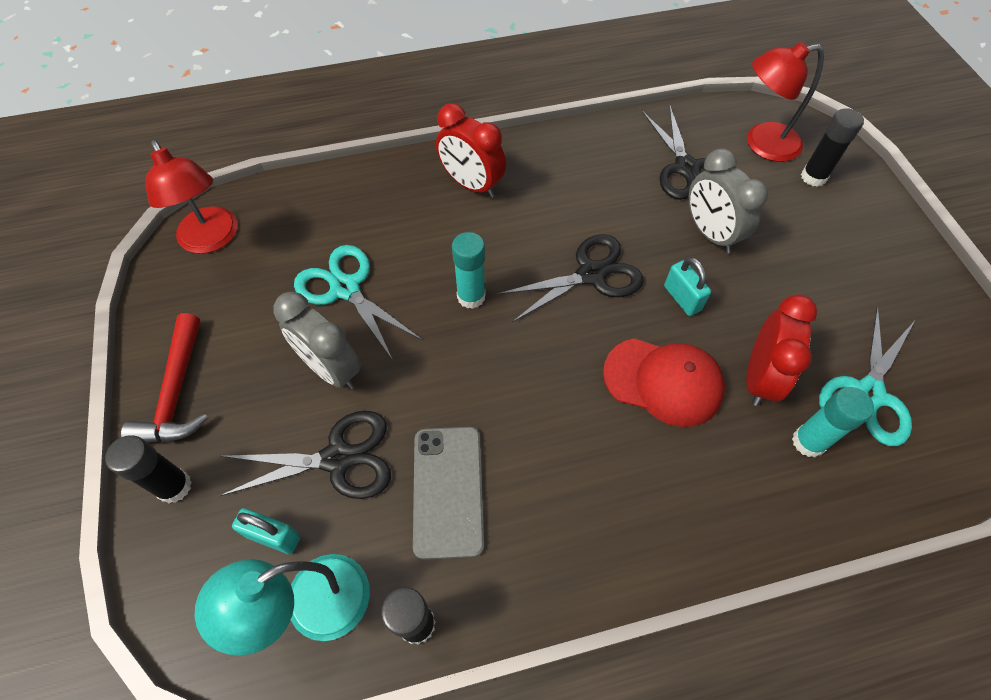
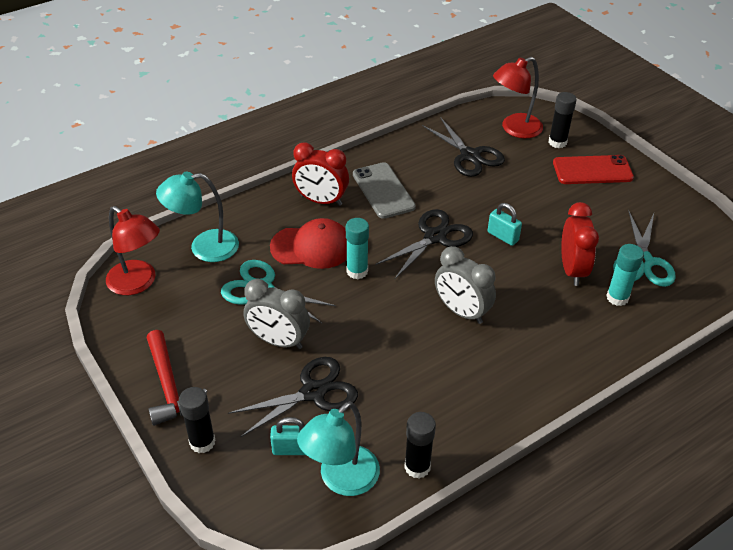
camera: 20 degrees left, 15 degrees down
grey phone [413,427,484,560] -> grey phone moved to [353,162,416,219]
red cap [603,338,725,427] -> red cap moved to [270,218,347,269]
grey clock [688,148,768,253] -> grey clock moved to [435,246,496,324]
none -> turquoise lamp [156,172,239,262]
none -> red phone [553,155,634,184]

